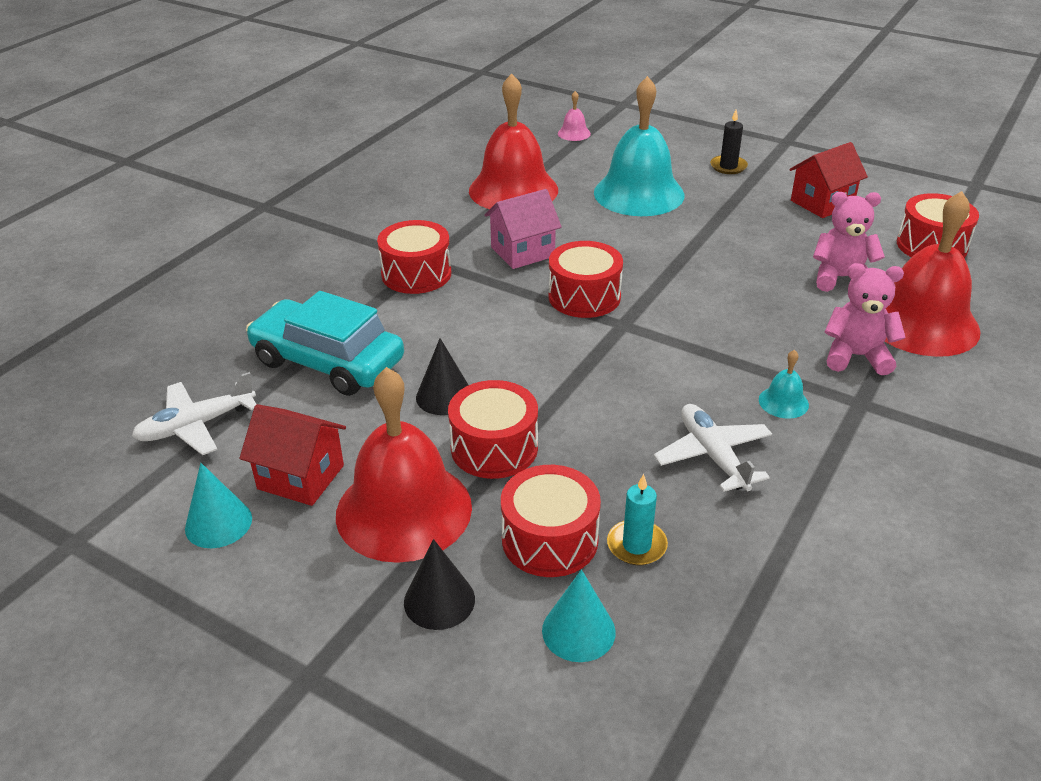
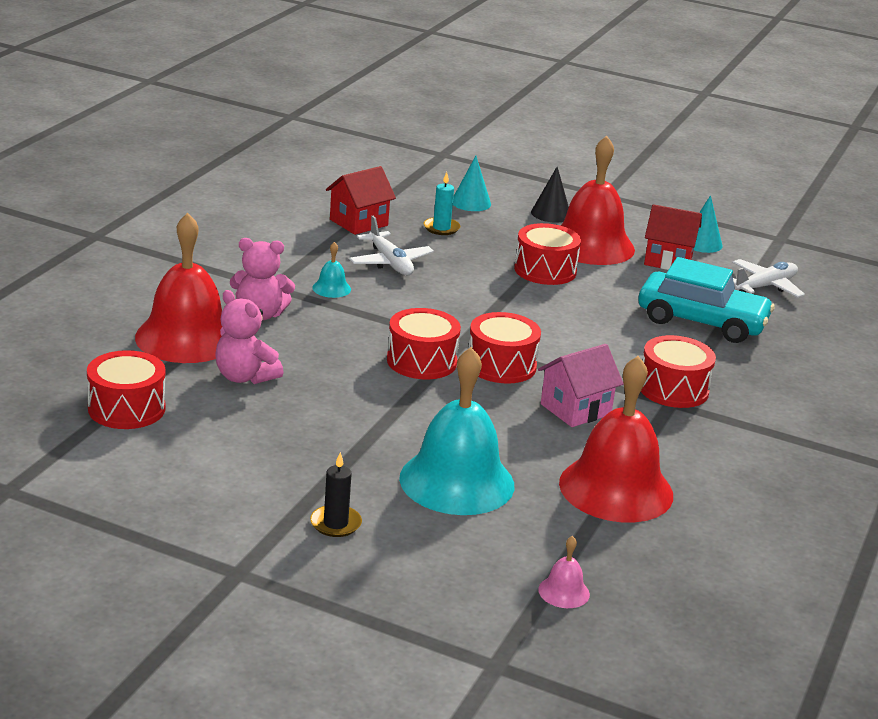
camera: 170 degrees right, 10 degrees down
black cone [416,338,468,415] -> none
red drum [501,465,601,577] -> red drum moved to [387,308,461,379]
red house [790,142,868,218] -> red house moved to [326,166,396,235]
pink teddy bear [813,192,885,292] -> pink teddy bear turned 45 degrees clockwise [215,290,284,384]

